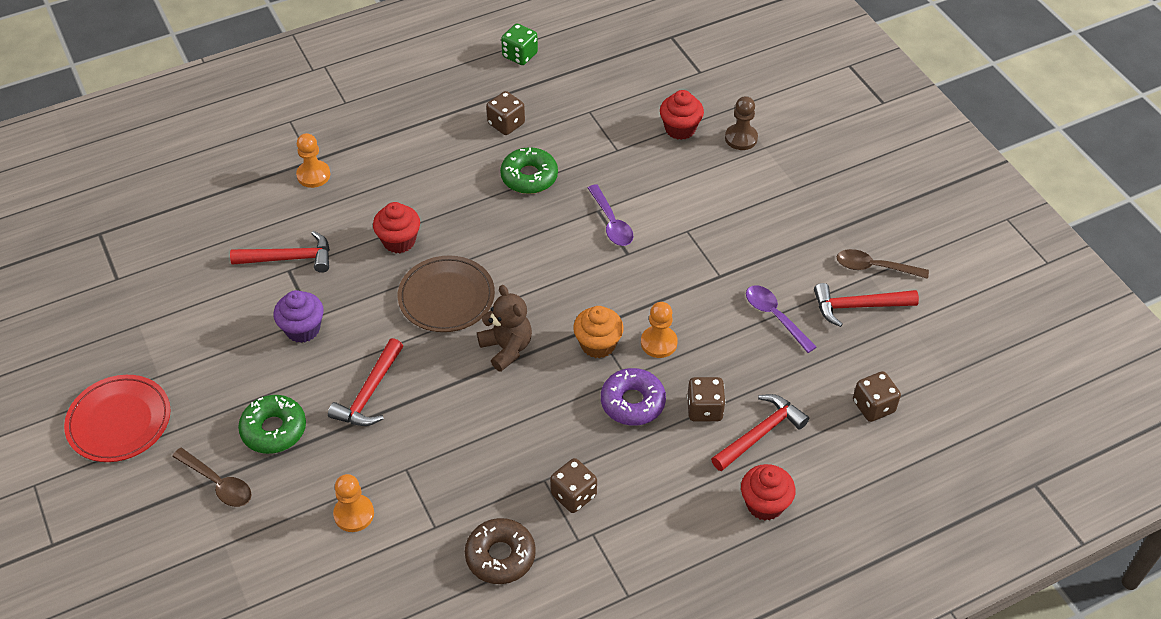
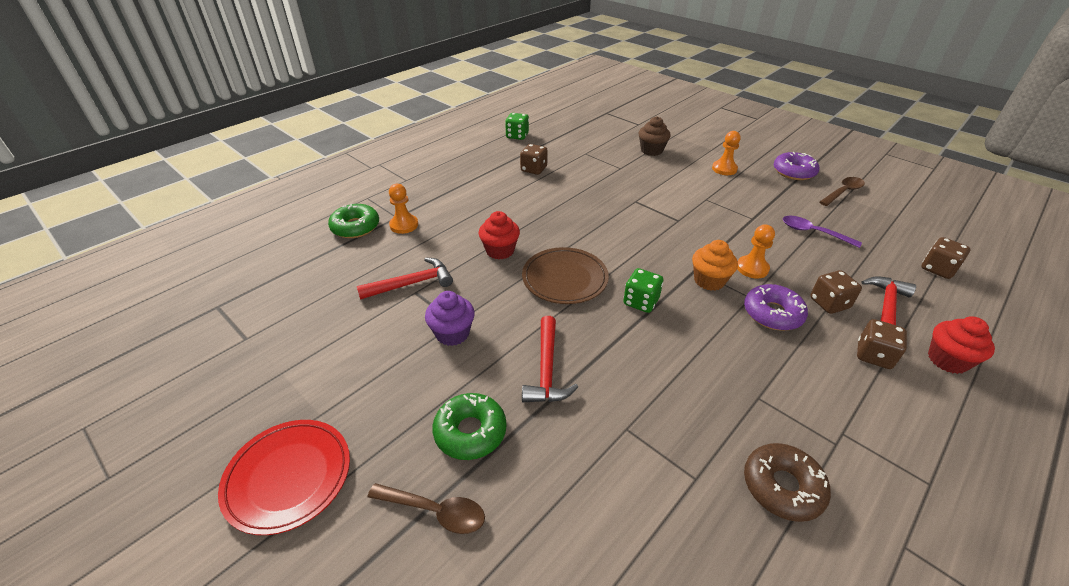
camera: 20 degrees left, 10 degrees down
orange pawn [333,474,374,532] -> orange pawn moved to [712,131,741,175]
brown teddy bear [477,285,532,372] -> green dice [623,268,663,313]
green donut [500,147,558,194] -> green donut moved to [328,204,379,238]
brown dice [550,458,597,513] -> brown dice moved to [857,319,907,369]
purple spoon [588,184,633,246] -> none
red cupcake [660,90,704,140] -> brown cupcake [639,116,671,156]
brown pawn [725,96,758,150] -> none
red hammer [814,283,919,327] -> none
brown spoon [837,249,929,279] -> brown spoon turned 150 degrees clockwise [819,177,865,206]
none -> purple donut [774,152,819,180]

